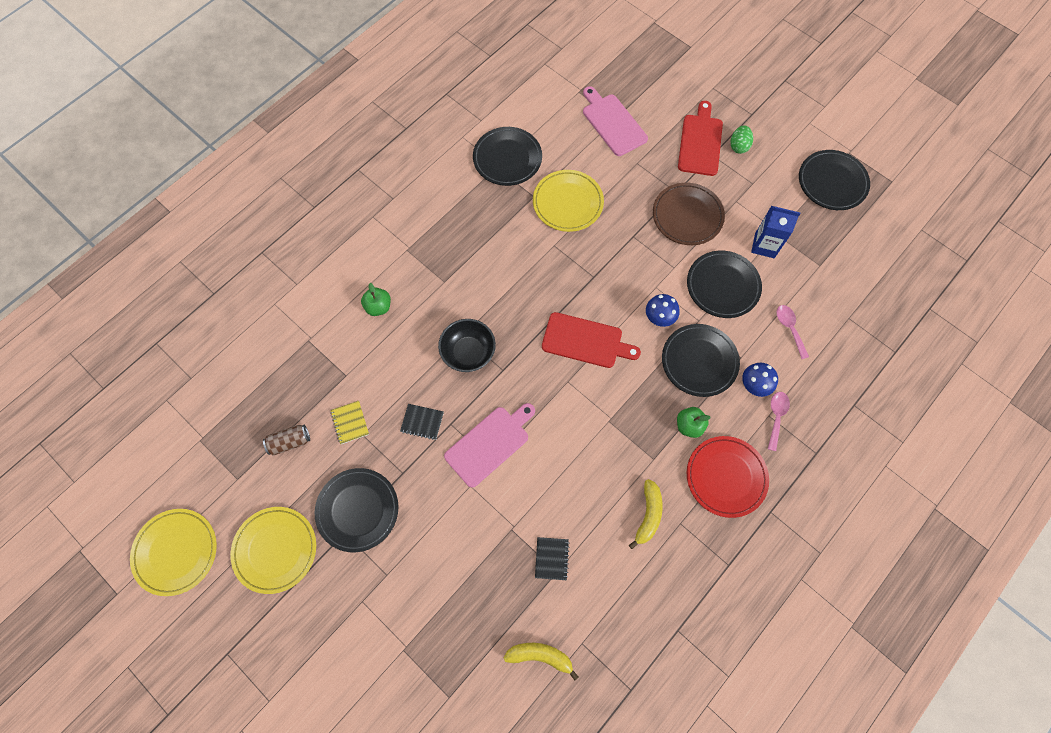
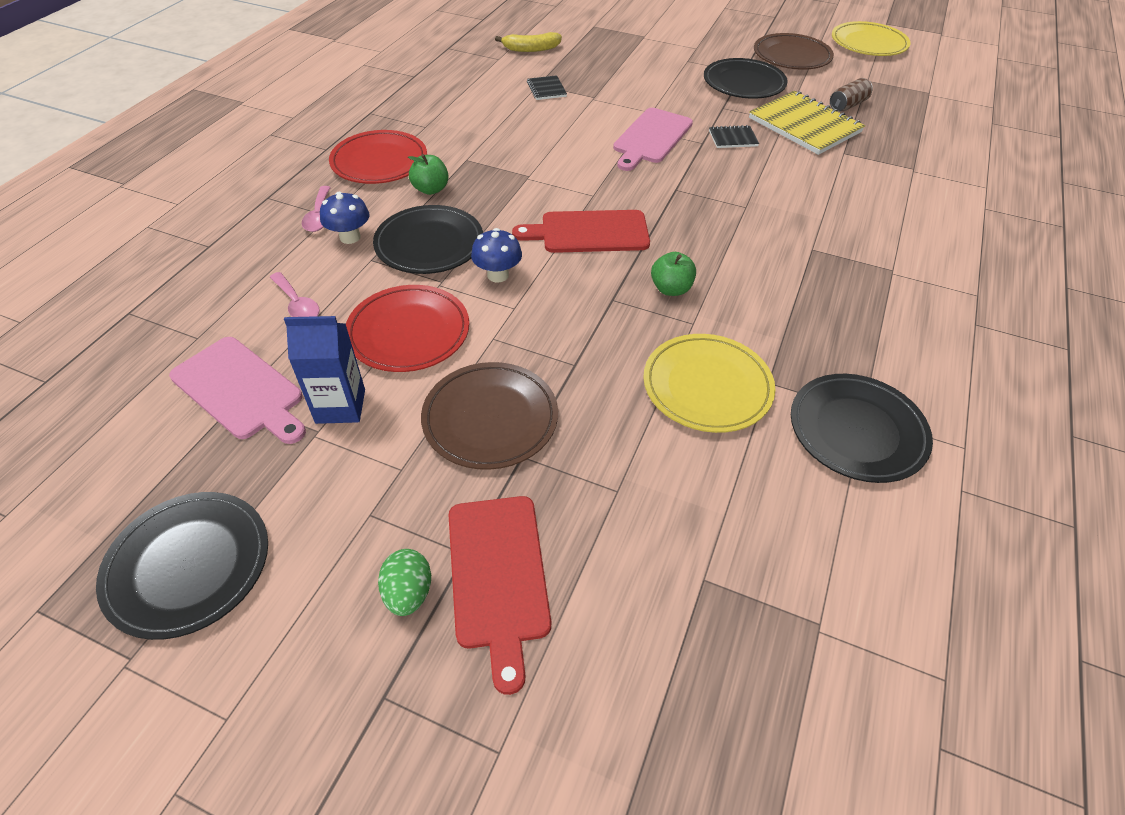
camera: 160 degrees right, 20 degrees down
yellow plate [230,507,316,594] -> brown plate [754,33,834,70]
yellow notebook [330,401,369,444] -> yellow notebook [749,91,865,155], size x2.14
green apple [361,283,391,316] -> green apple moved to [651,252,696,296]
black bowl [438,319,496,372] -> none
pink cutting board [583,86,648,156] -> pink cutting board moved to [169,337,306,444]
yellow banana [629,479,663,549] -> none
black plate [687,251,762,318] -> red plate [346,285,470,372]

